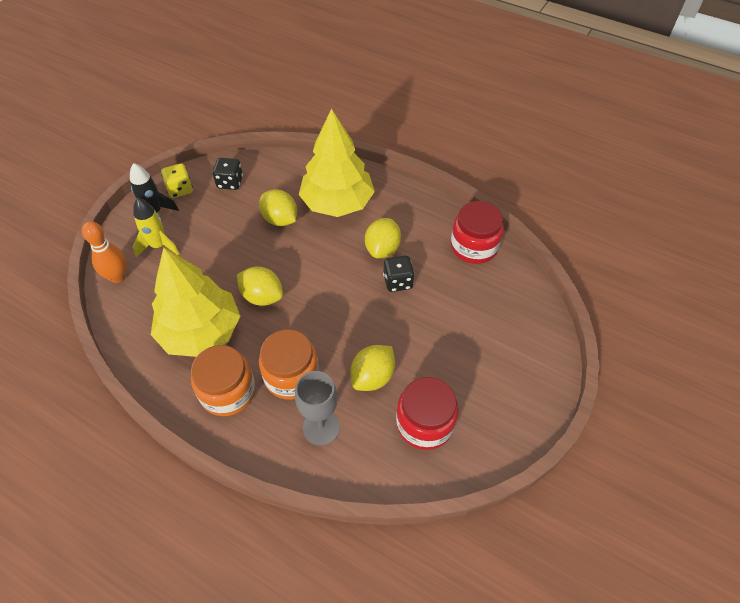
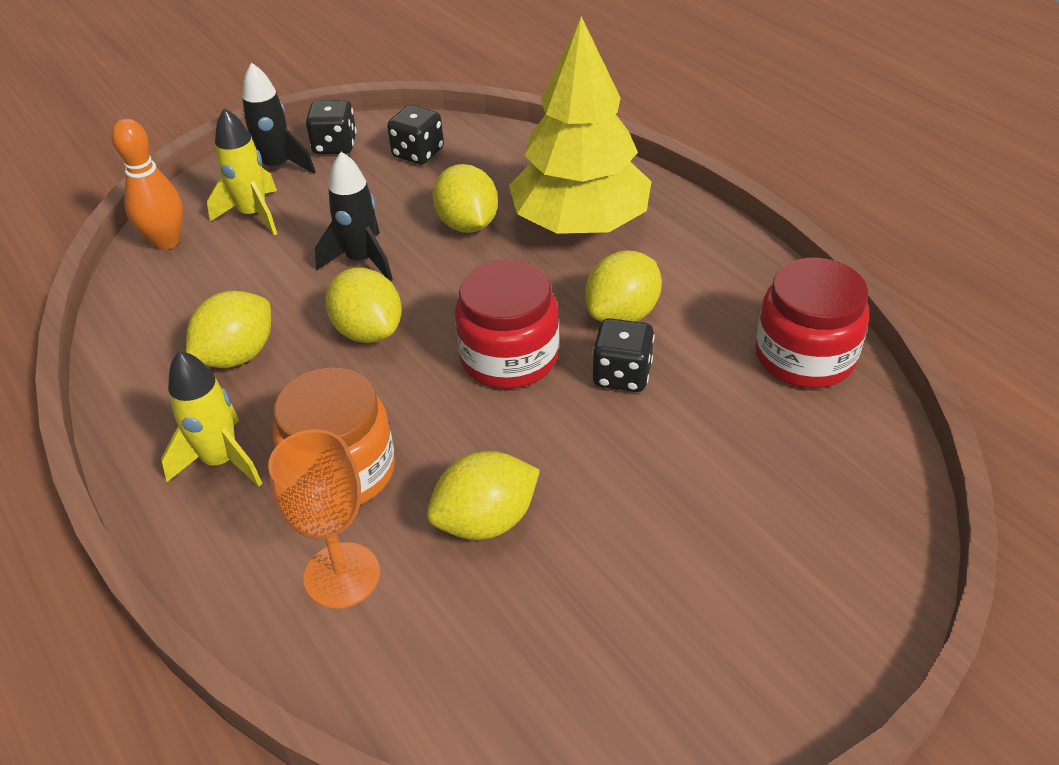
camera: 25 degrees right, 10 degrees down
yellow tree [151,247,240,357] -> yellow lemon [186,291,271,368]
yellow dice [161,163,193,198] -> black dice [306,100,357,154]
orange jar [191,345,255,416] -> yellow rocket [161,351,263,487]
grey goblet [295,371,340,445] -> orange goblet [268,429,380,609]
red jar [396,377,459,450] -> red jar moved to [455,260,559,389]
none -> black rocket [315,152,393,281]

